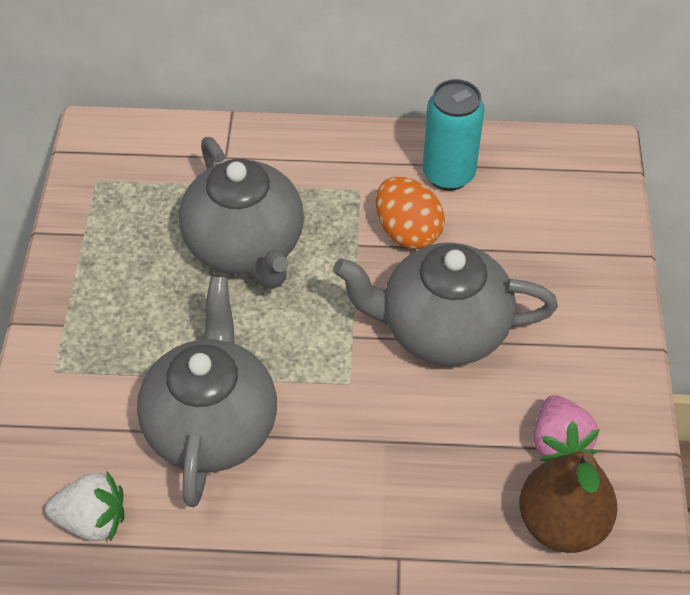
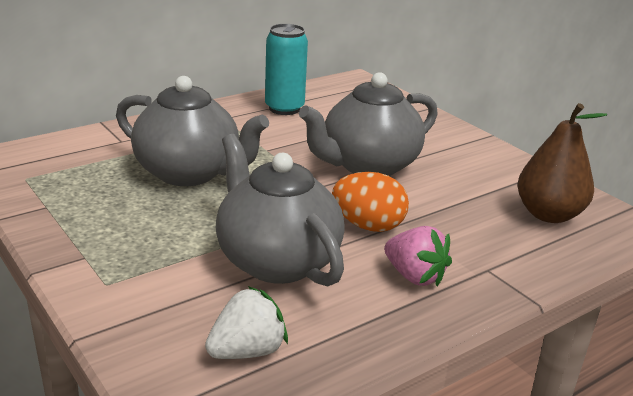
camera: 40 degrees left, 25 degrees down
orange egg [376,177,445,249] -> orange egg moved to [332,172,409,232]
pink strawberry [533,395,600,462] -> pink strawberry moved to [384,226,452,286]

